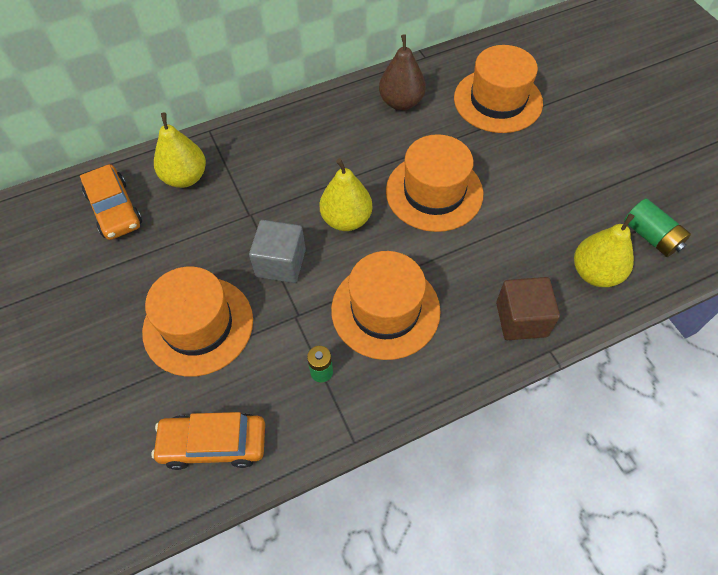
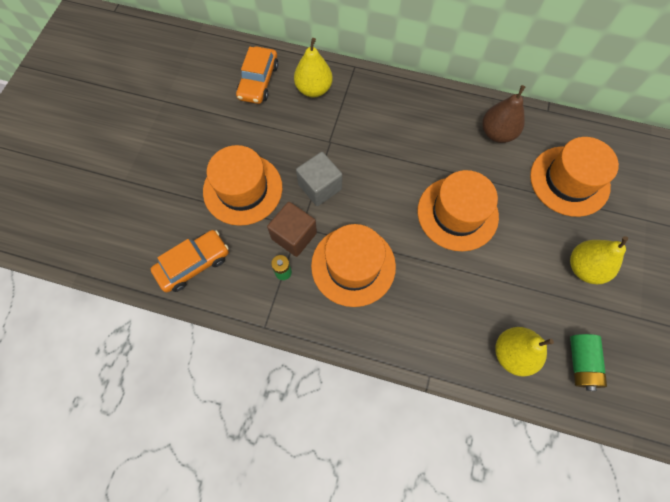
camera: 40 degrees right, 10 degrees up
orange car [151,412,265,470] -> orange car turned 105 degrees clockwise [151,230,229,292]
yellow pear [319,158,372,231] -> yellow pear moved to [570,236,628,284]
brown cube [496,277,560,340] -> brown cube moved to [267,202,317,257]

